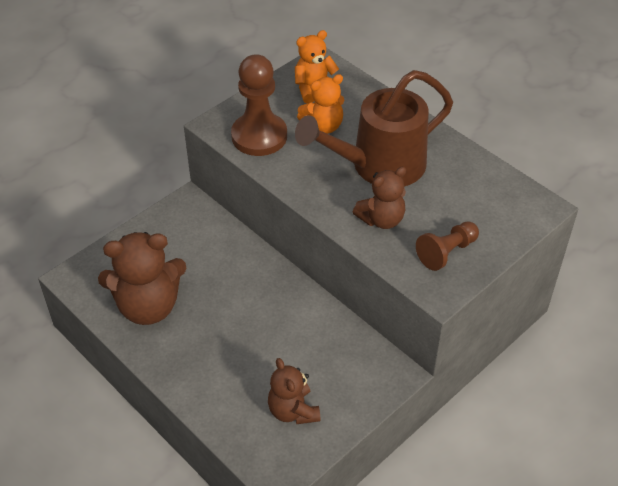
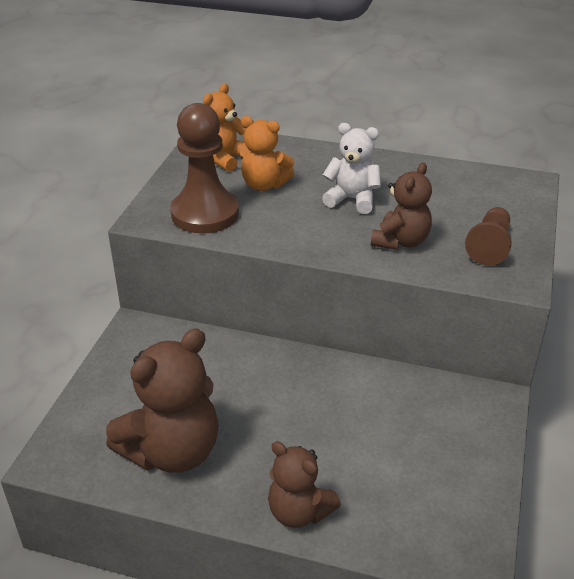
camera: 30 degrees left, 10 degrees down
brown teddy bear [268,358,320,424] -> brown teddy bear moved to [268,441,341,528]
brown watering can [295,70,453,187] -> white teddy bear [322,123,381,214]
orange teddy bear [297,74,344,134] -> orange teddy bear turned 75 degrees clockwise [239,116,294,191]

